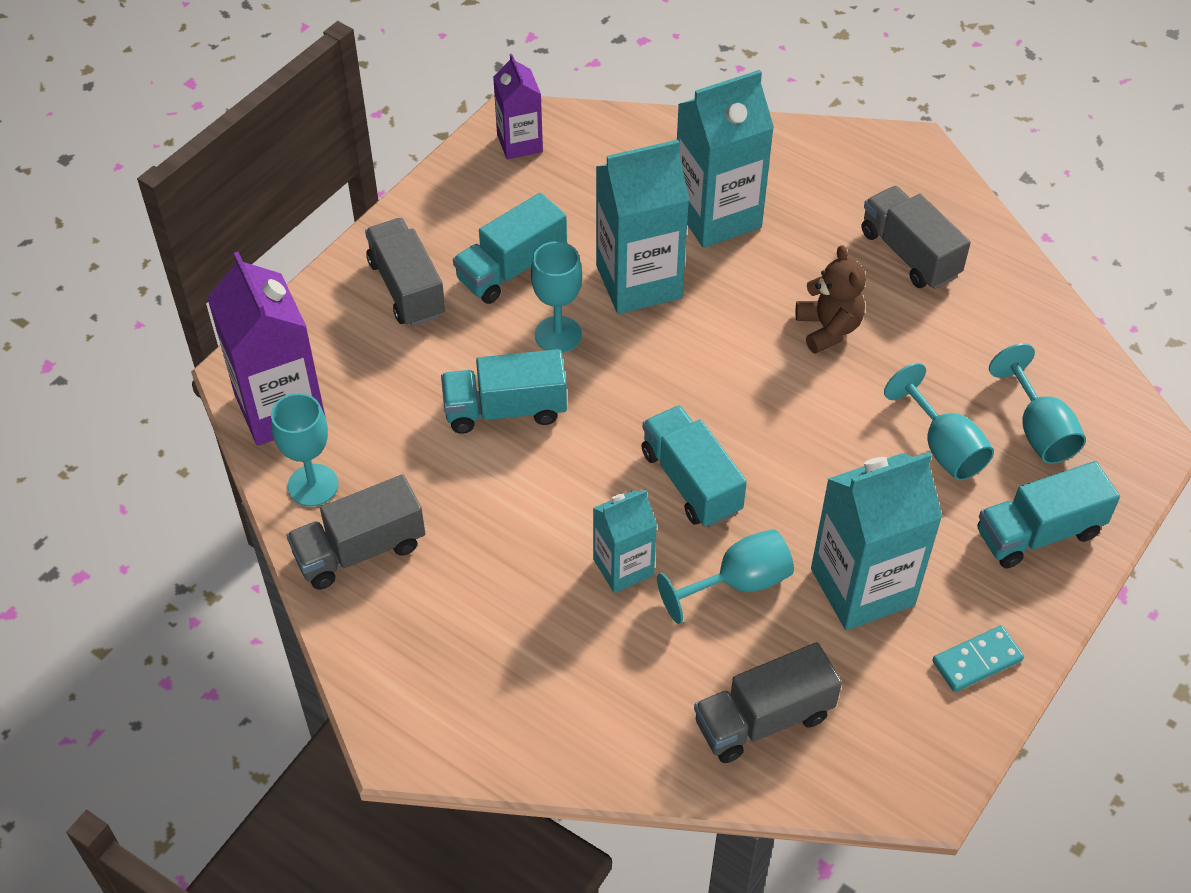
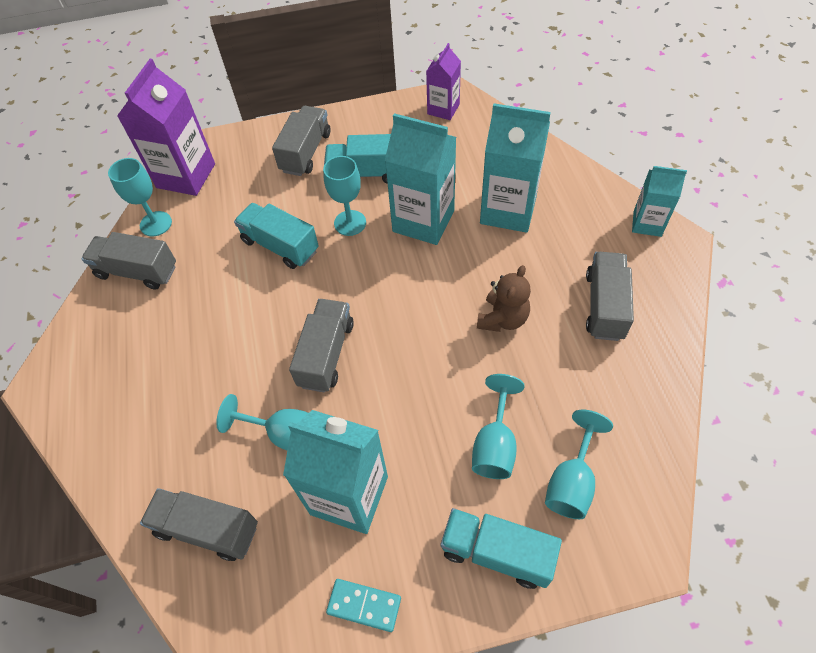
camera: 45 degrees right, 5 degrees up
turquoise carton [593,489,657,593] -> turquoise carton moved to [632,166,687,237]
turquoise truck [641,405,747,528] -> grey truck [289,299,354,392]

